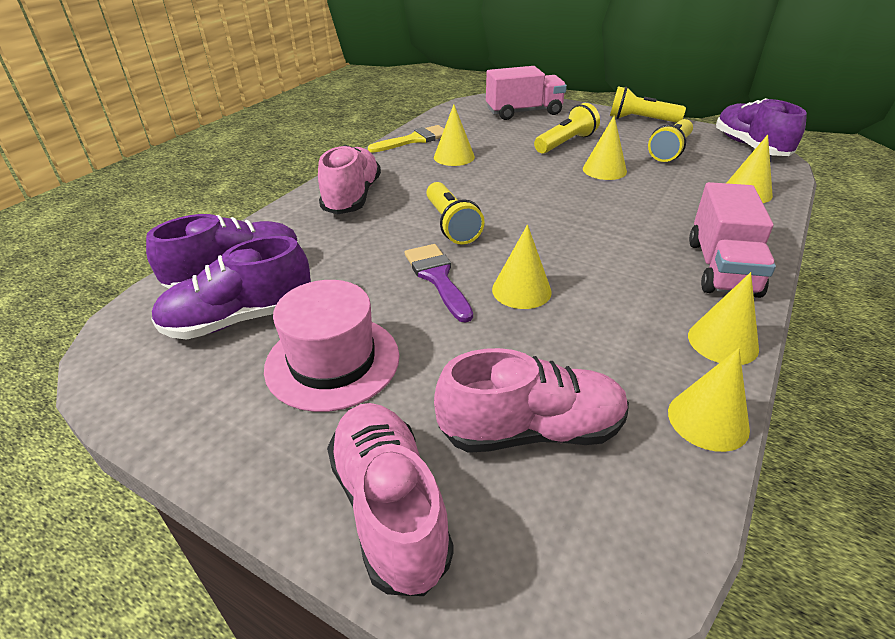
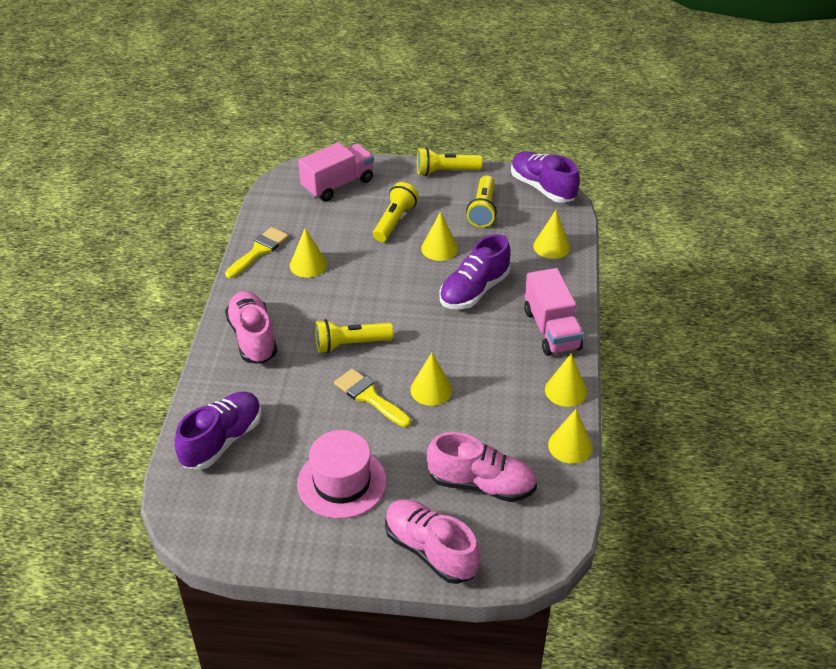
camera: 25 degrees left, 5 degrees up
purple shoe [151,236,311,340] -> purple shoe moved to [439,234,511,309]
purple brush [405,244,473,323] -> yellow brush [334,369,411,427]
yellow flashlight [426,182,485,245] -> yellow flashlight turned 120 degrees clockwise [315,319,394,353]
pink shoe [434,348,629,453] -> pink shoe turned 45 degrees clockwise [427,432,537,502]

